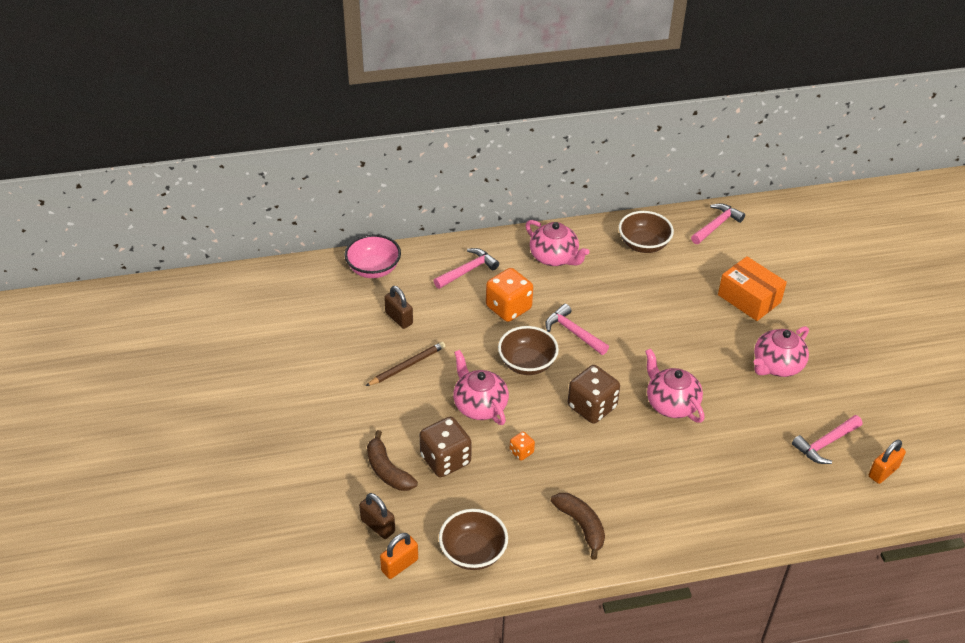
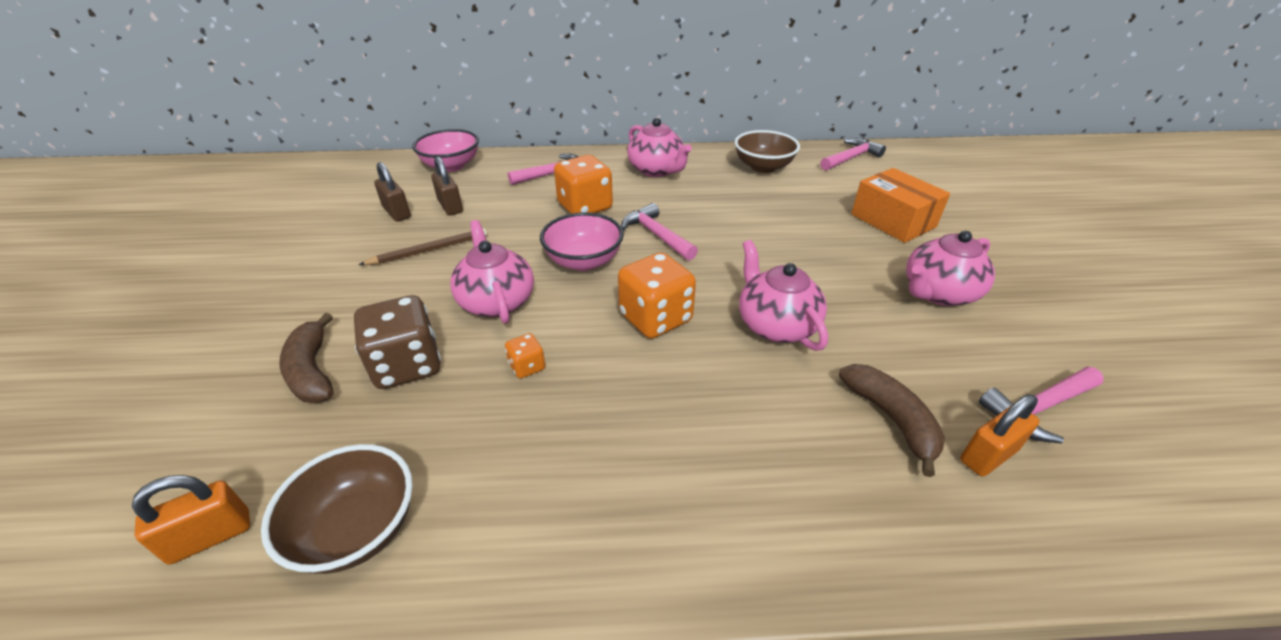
camera: 10 degrees right, 5 degrees down
brown padlock [359,493,395,539] -> brown padlock moved to [374,162,411,222]
brown bowl [498,326,559,375] -> pink bowl [540,212,624,271]
brown banana [551,493,605,560] -> brown banana moved to [839,364,945,477]
brown dice [568,365,620,424] -> orange dice [618,252,696,338]
orange padlock [869,440,906,484] -> orange padlock moved to [960,394,1040,477]

